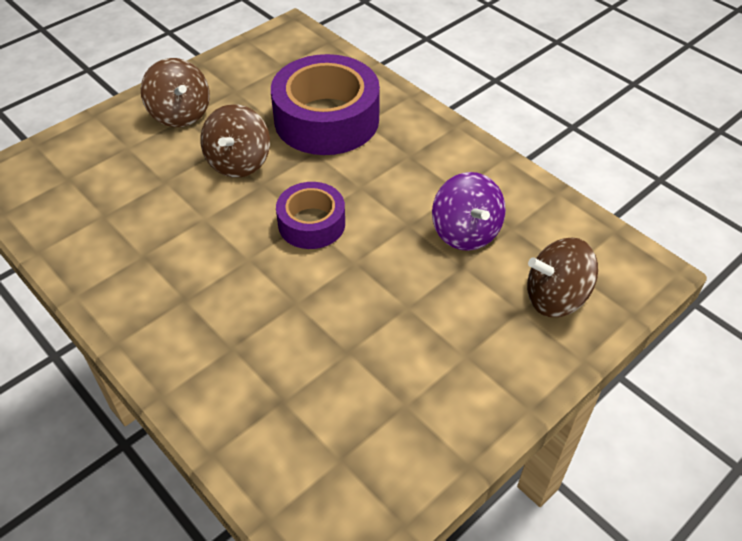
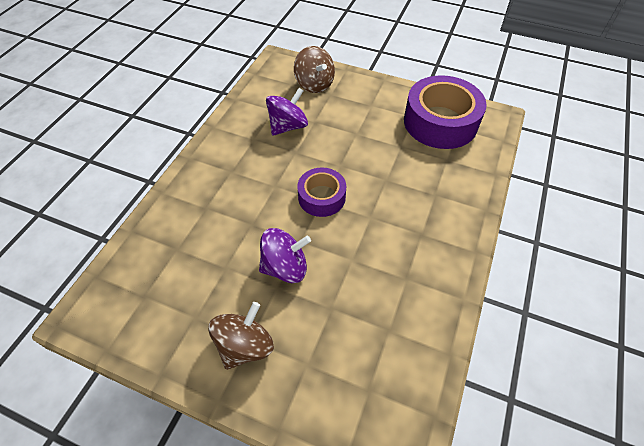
camera: 115 degrees left, 5 degrees up
brown spinning top [200,104,270,178] -> purple spinning top [259,228,311,283]
purple tape [271,54,380,155] -> purple tape moved to [404,75,487,149]

